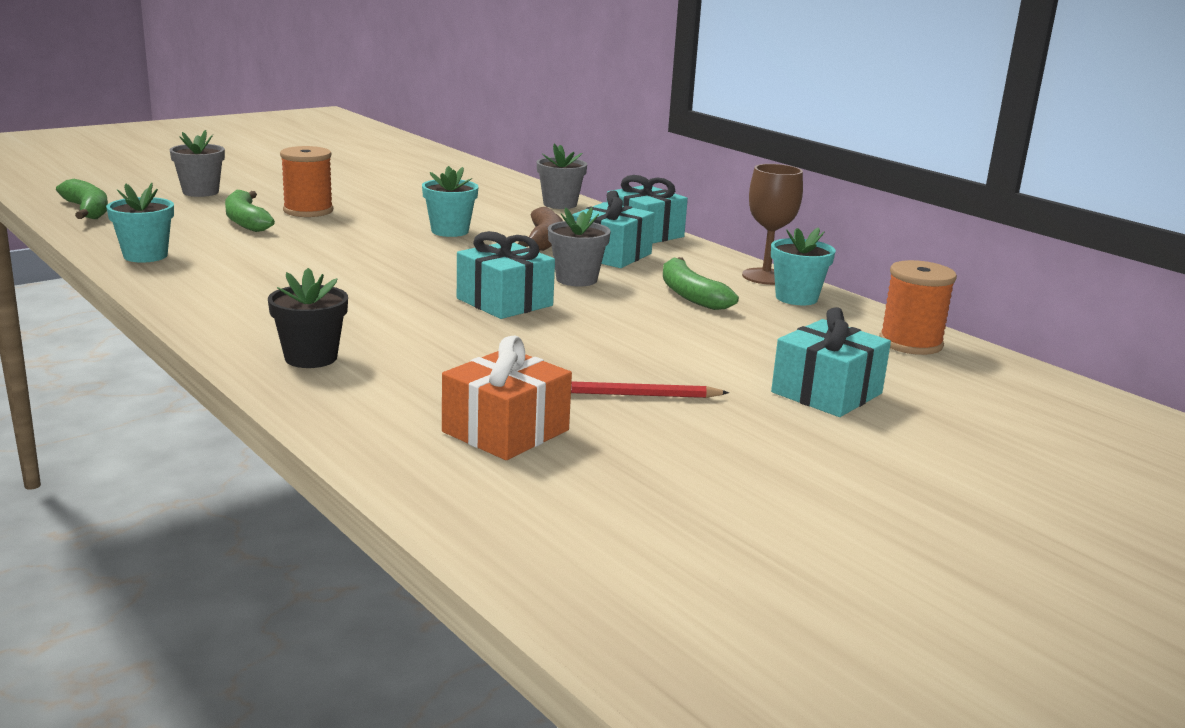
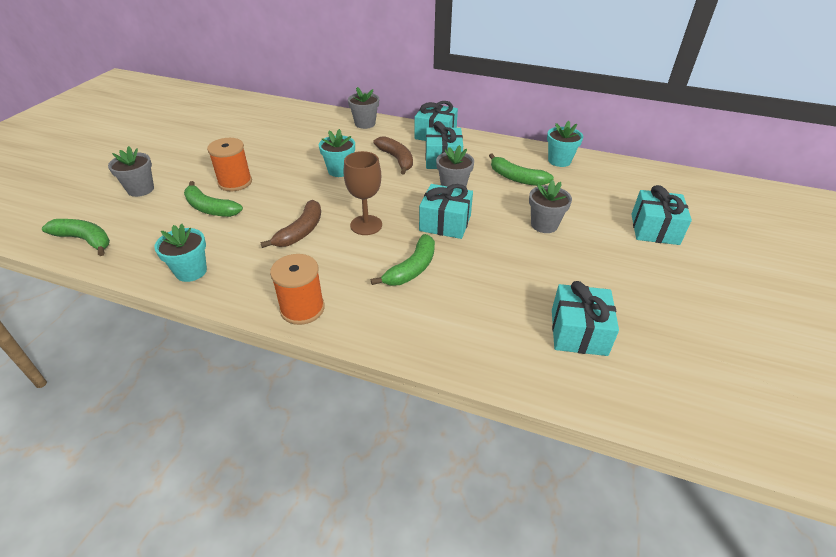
camera: 30 degrees left, 20 degrees up
black flower pot [268,268,348,368] -> none
orange gift [442,336,572,460] -> turquoise gift [552,281,619,356]
red pencil [571,381,729,398] -> none
brown goblet [742,164,803,285] -> brown goblet moved to [344,151,382,235]
orange spool [879,260,957,355] -> orange spool moved to [270,254,325,325]
none -> brown banana [260,200,321,248]
none -> green banana [371,234,435,286]
none -> grey flower pot [529,180,572,233]

